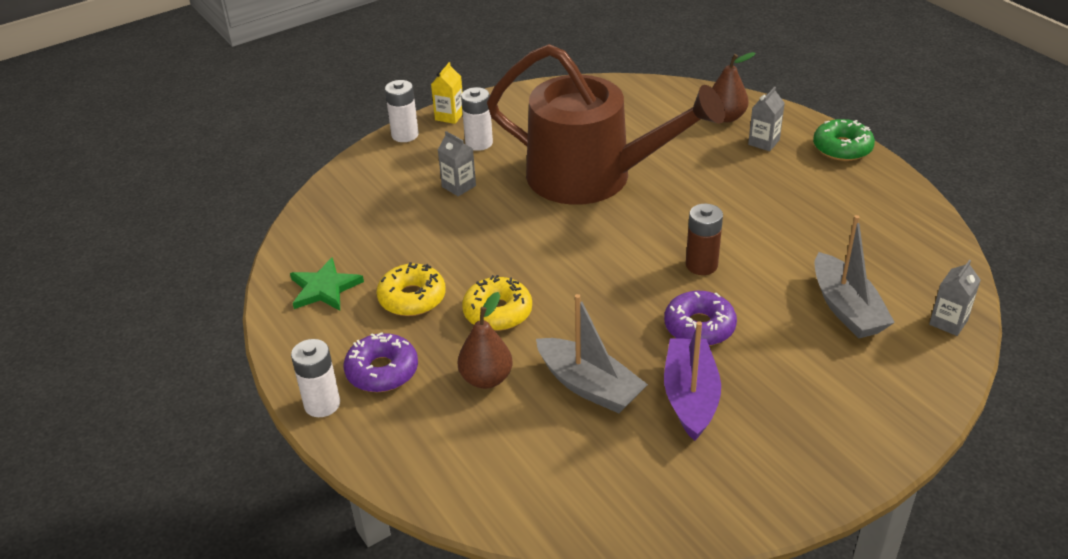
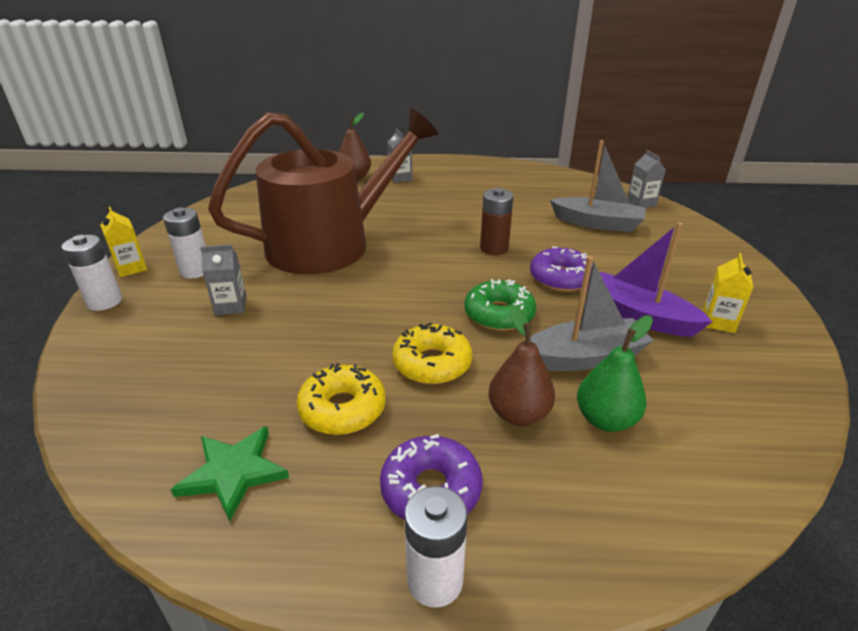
camera: 55 degrees left, 5 degrees down
green donut [813,119,875,161] -> green donut moved to [464,279,536,331]
none -> green pear [577,315,653,432]
none -> yellow carton [703,253,753,333]

